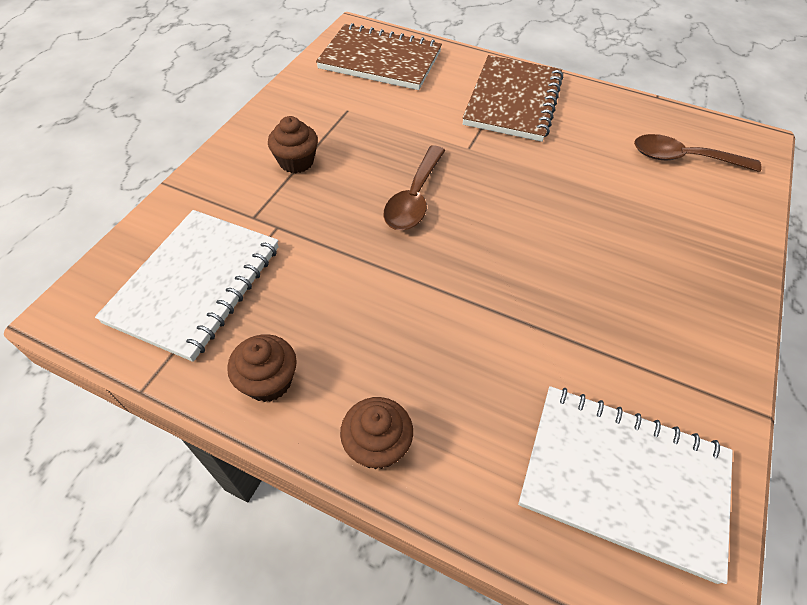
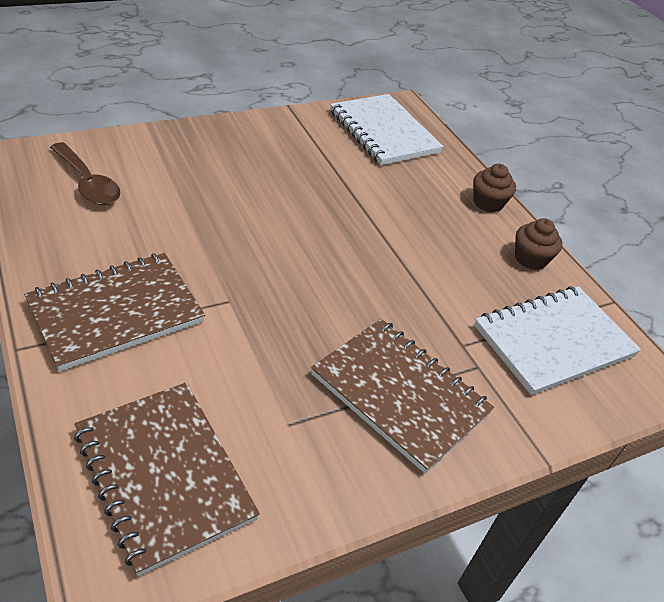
camera: 145 degrees left, 10 degrees down
brown cupcake [268,116,318,173] -> brown notebook [311,319,494,473]
brown spoon [384,145,445,230] -> none

